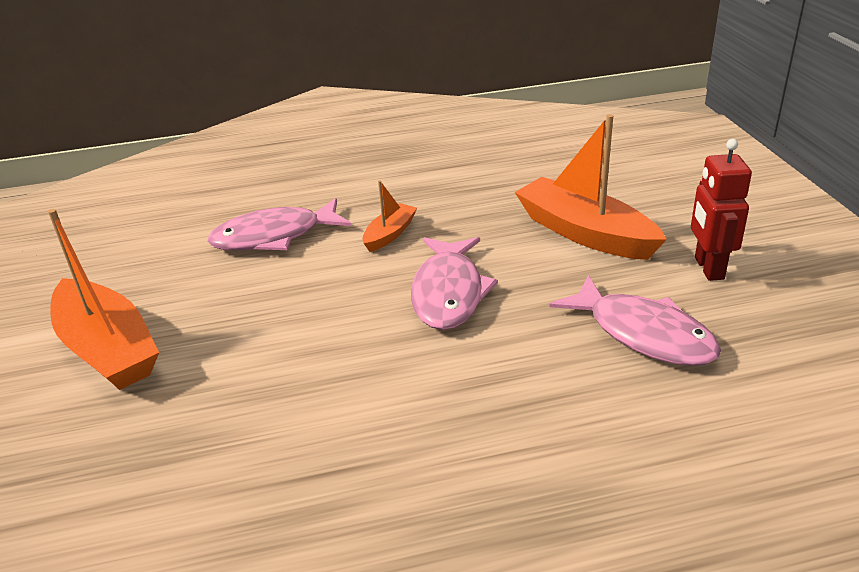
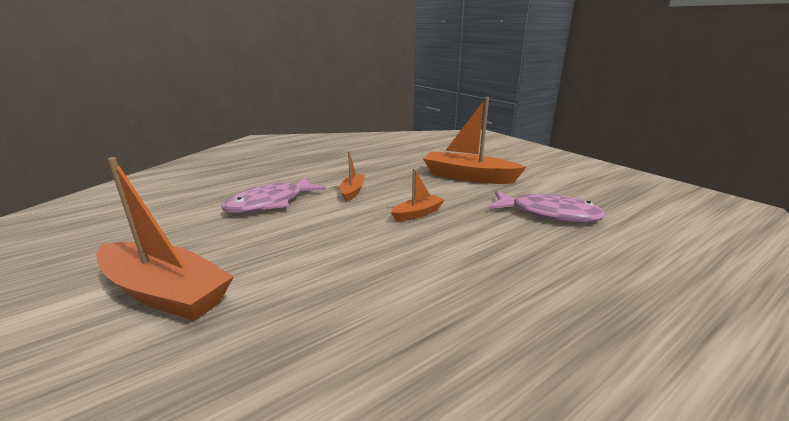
camera: 25 degrees left, 10 degrees down
pink fish [411,237,498,330] -> orange boat [391,168,444,221]
red robot [691,139,752,281] -> none

